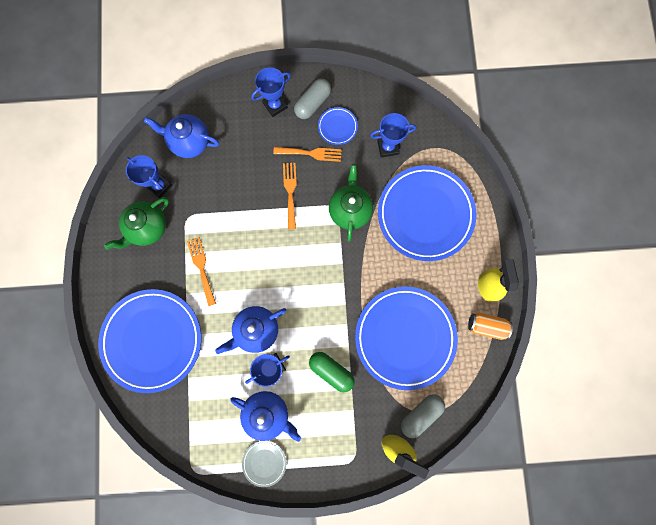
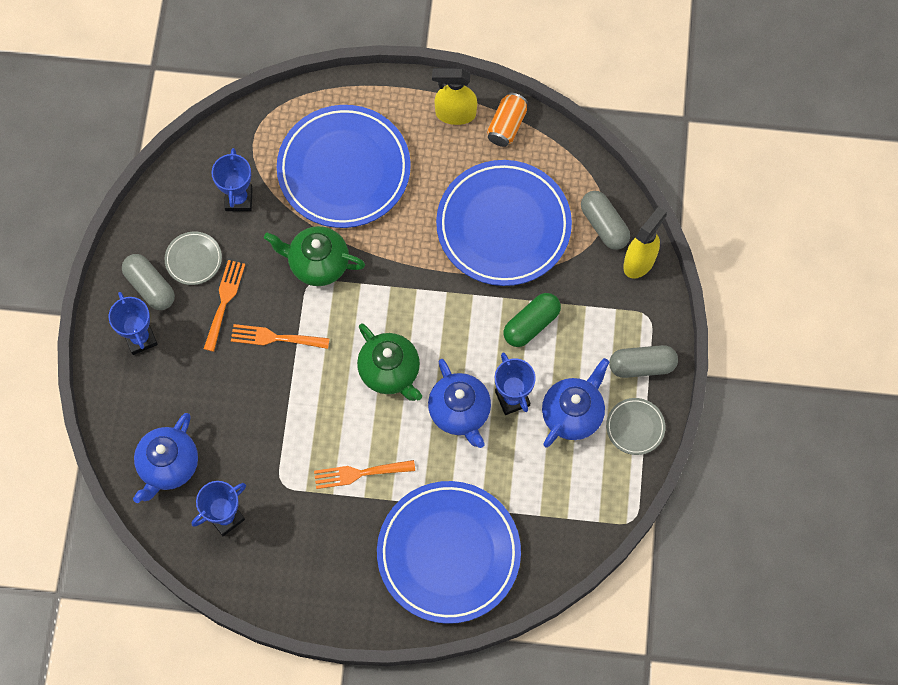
camera: 80 degrees left, 10 degrees down
green teapot [104,197,169,250] -> green teapot moved to [357,323,422,401]
blue plate [318,107,358,145] -> grey plate [165,231,222,285]
none -> grey capsule [609,345,678,378]

